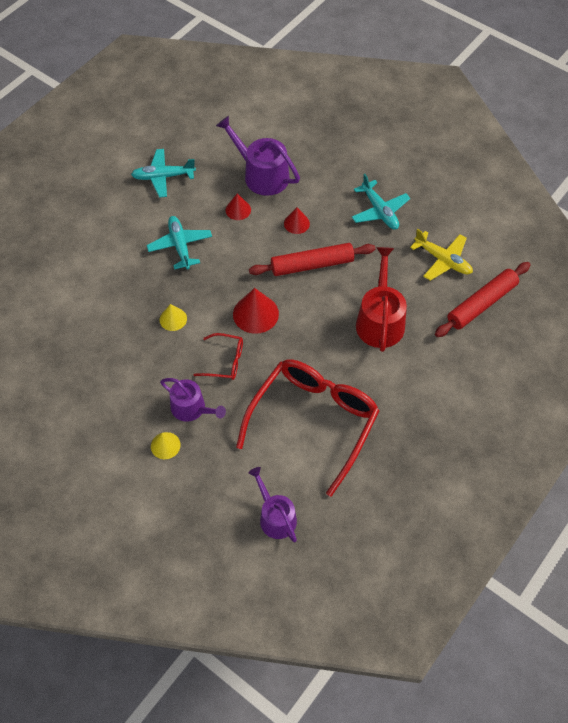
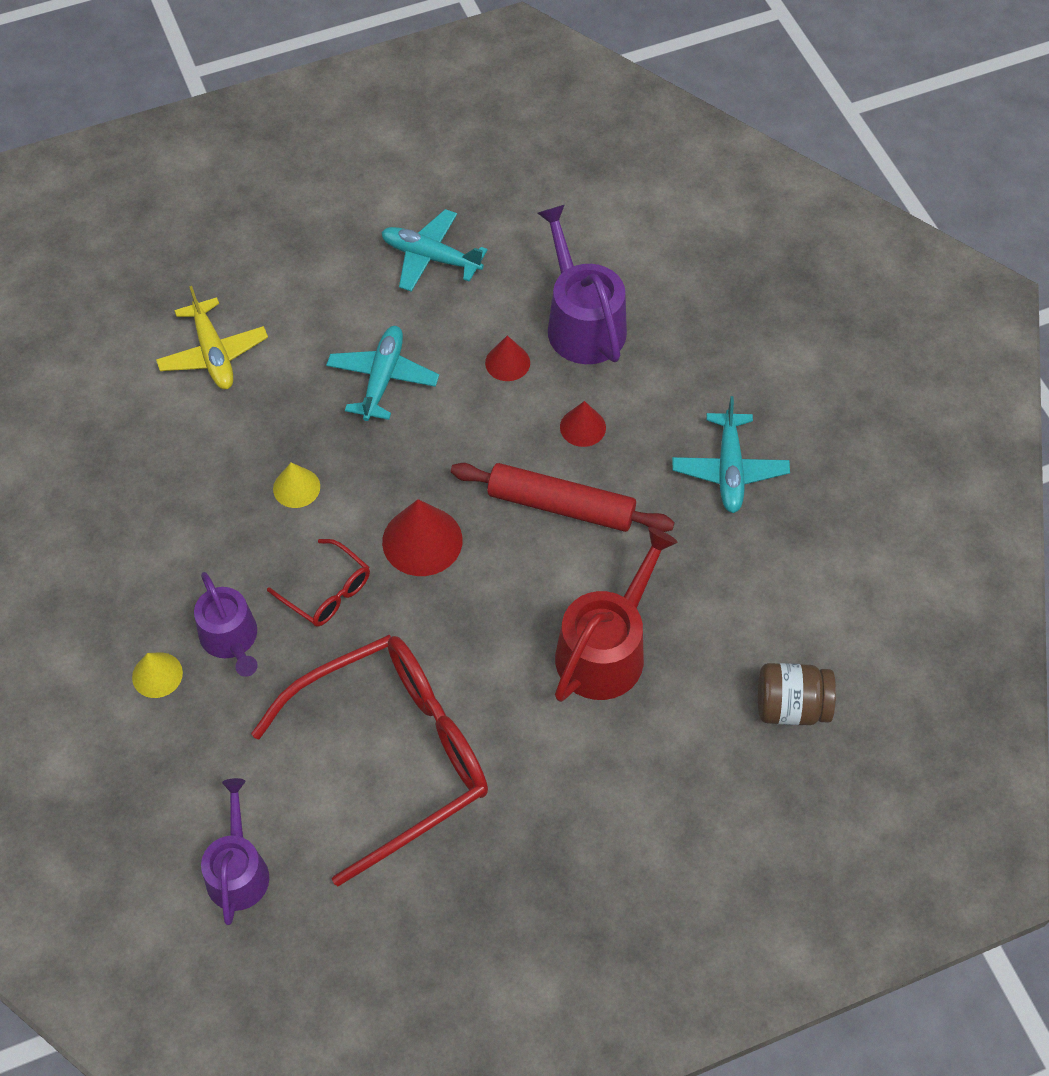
camera: 30 degrees right, 0 degrees up
yellow plane [410,229,473,281] -> yellow plane moved to [156,286,268,389]
red rolling pin [435,262,530,337] -> brown jar [758,663,836,725]

